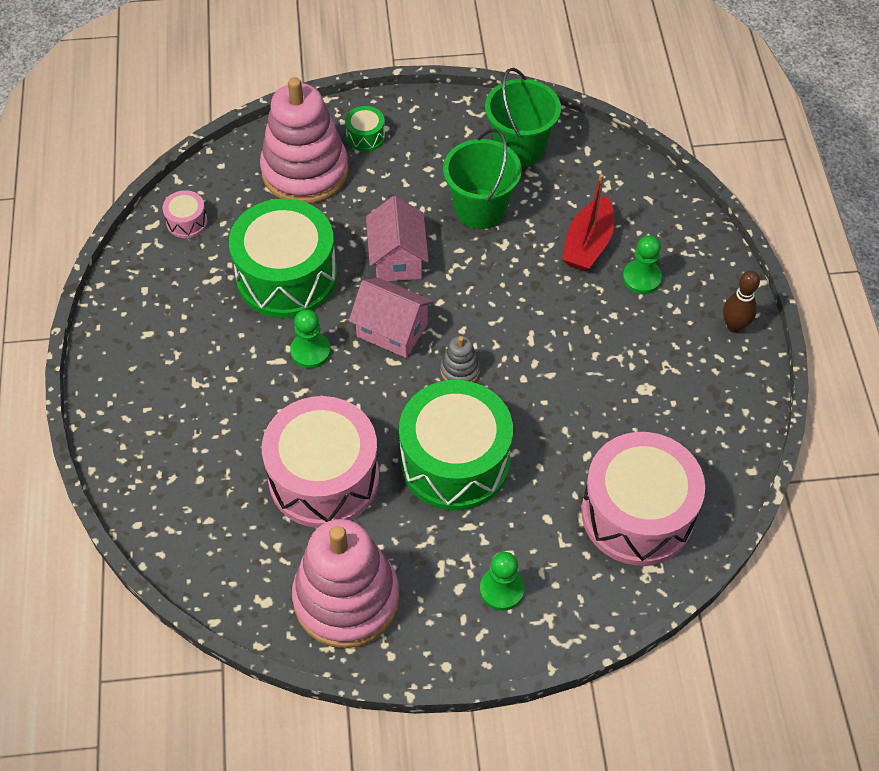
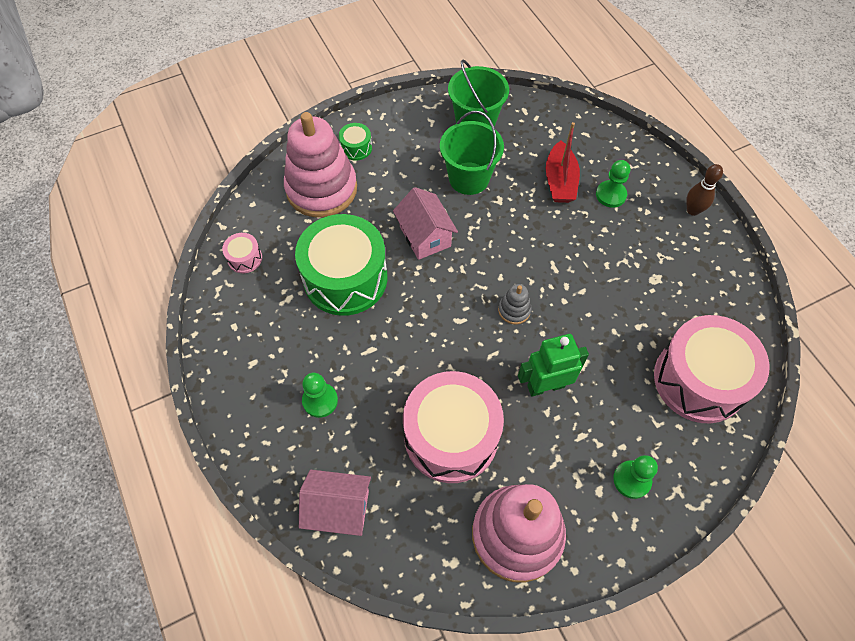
camera: 20 degrees left, 5 degrees up
green pawn [290,309,331,369] -> green pawn moved to [302,373,338,418]
pink house [349,278,434,358] -> pink house moved to [299,470,371,536]
green drum [399,380,513,511] -> green robot [518,334,589,397]

